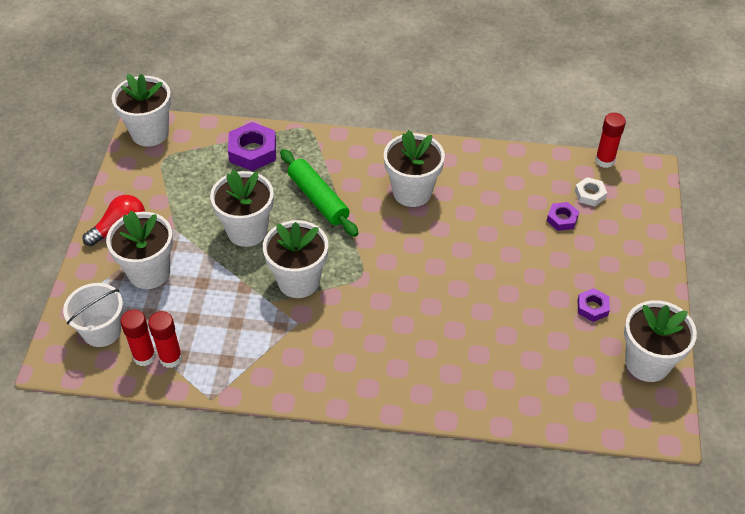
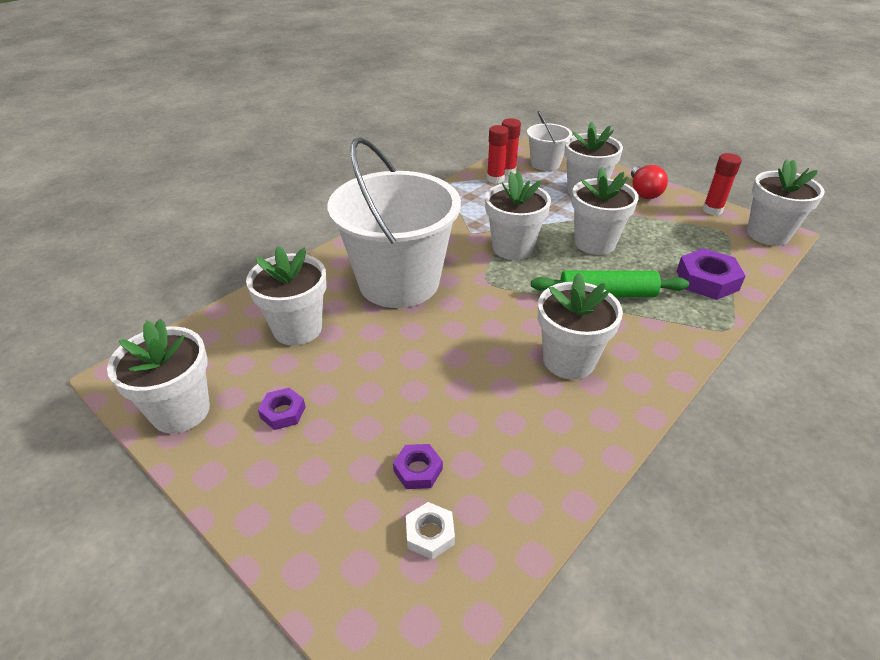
camera: 125 degrees right, 10 degrees down
red glue stick [595,113,626,168] -> red glue stick moved to [703,153,742,215]
none -> white flower pot [246,246,327,346]
none -> white bucket [328,137,461,308]

